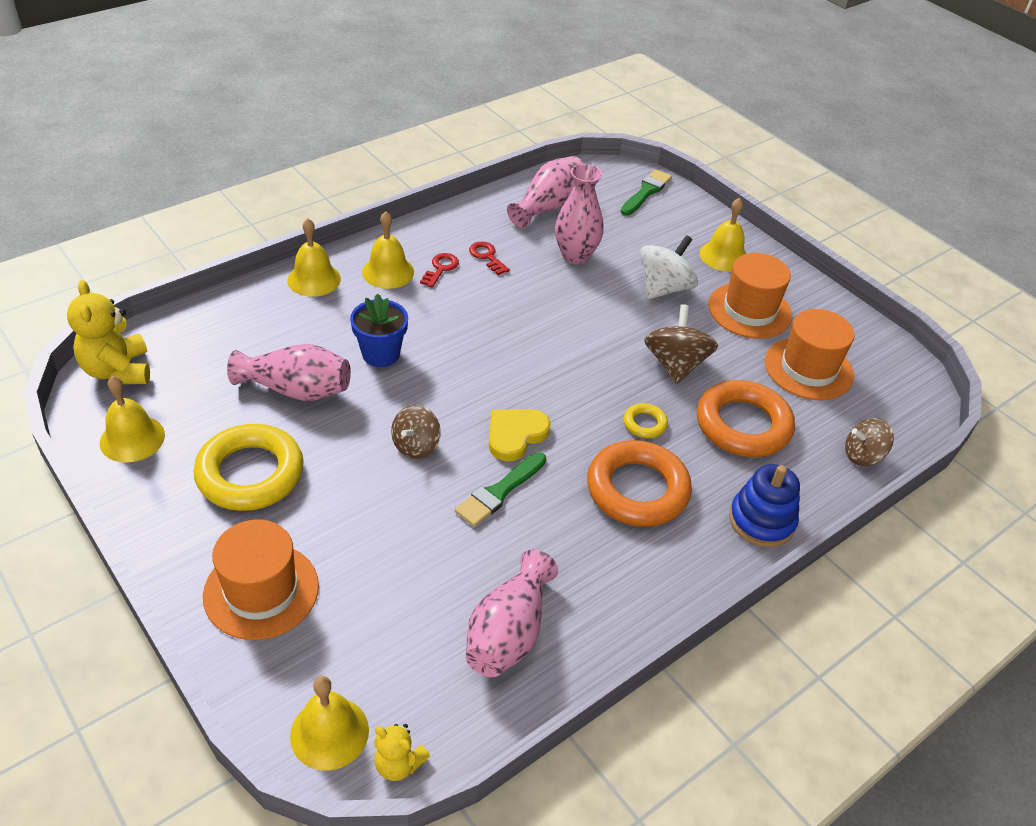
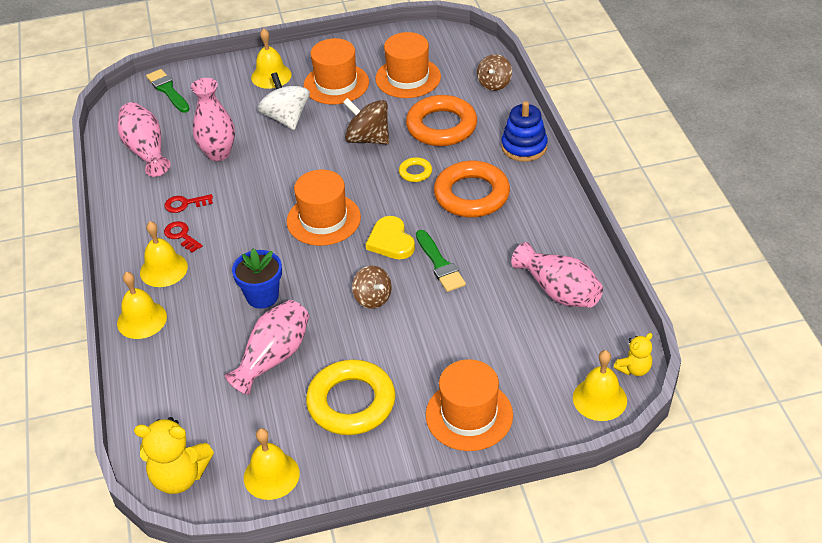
camera: 60 degrees left, 0 degrees up
none -> orange hat [286,170,361,246]

